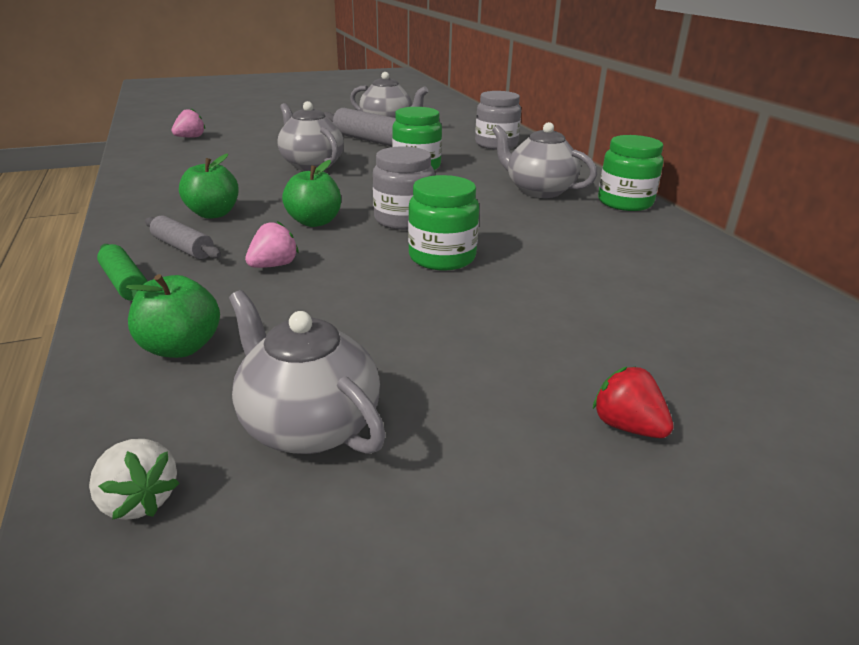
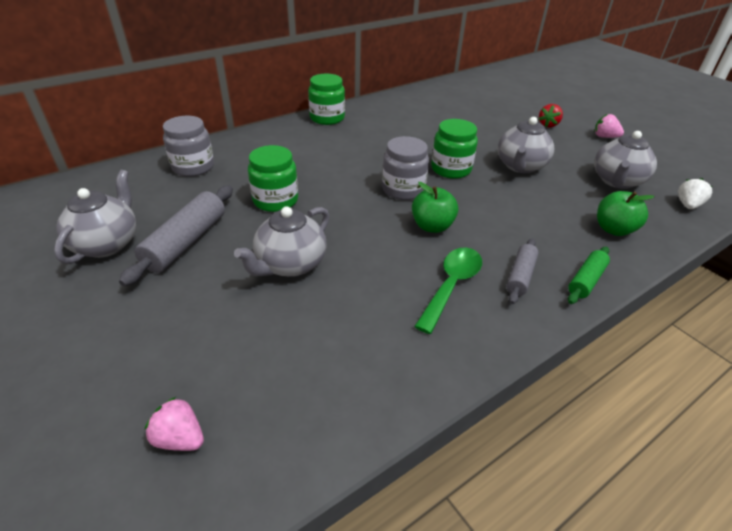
camera: 105 degrees left, 10 degrees up
green apple [179,153,239,219] -> green spoon [414,248,482,334]
pink strawberry [245,221,299,268] -> pink strawberry moved to [594,114,624,138]
grey teapot [492,122,597,198] -> grey teapot moved to [498,117,554,173]

